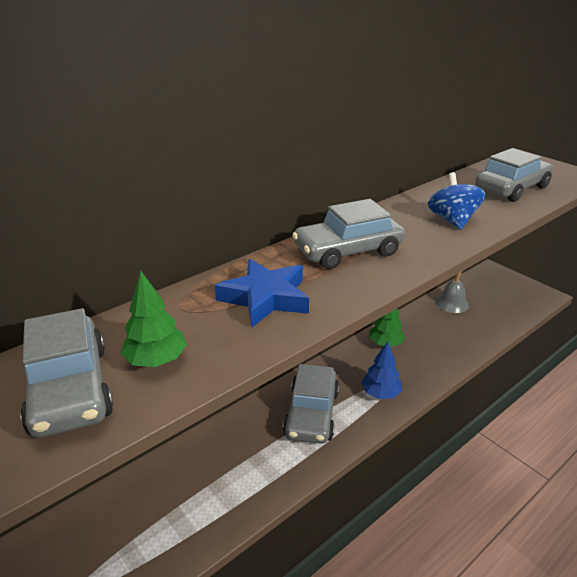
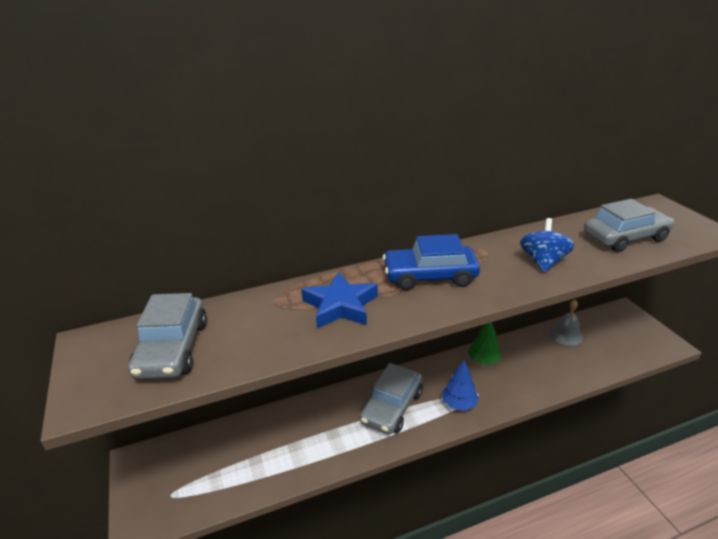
camera: 20 degrees right, 0 degrees up
green tree [121,271,187,367] -> none
grey car [292,199,405,269] -> blue car [383,234,480,290]

